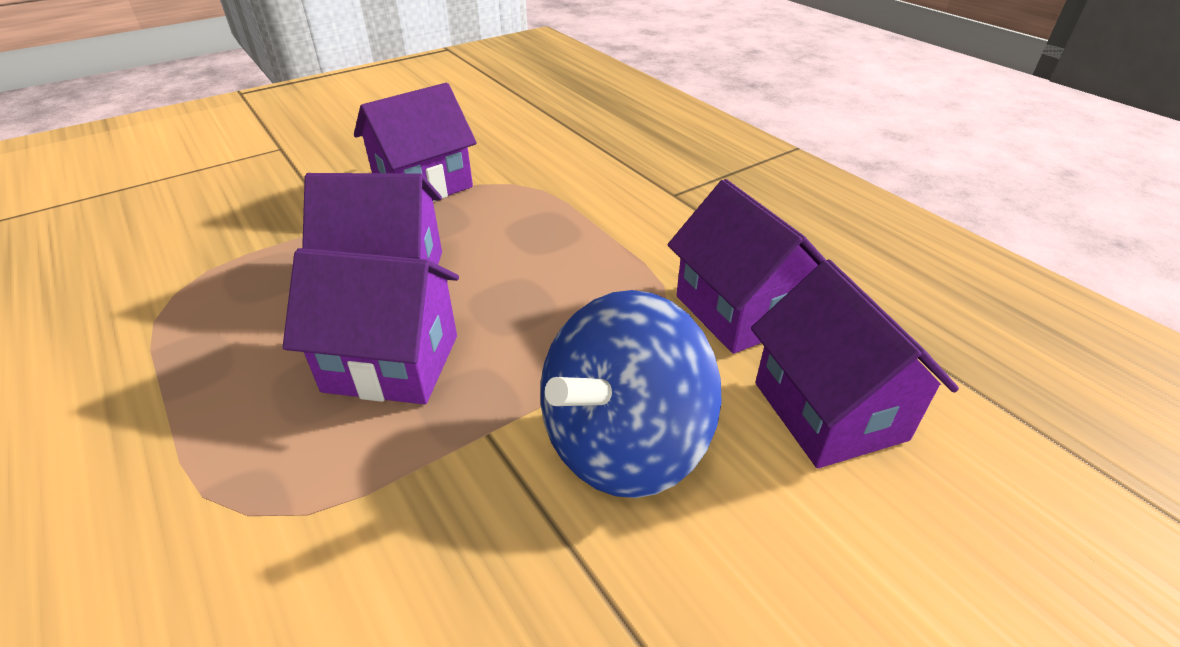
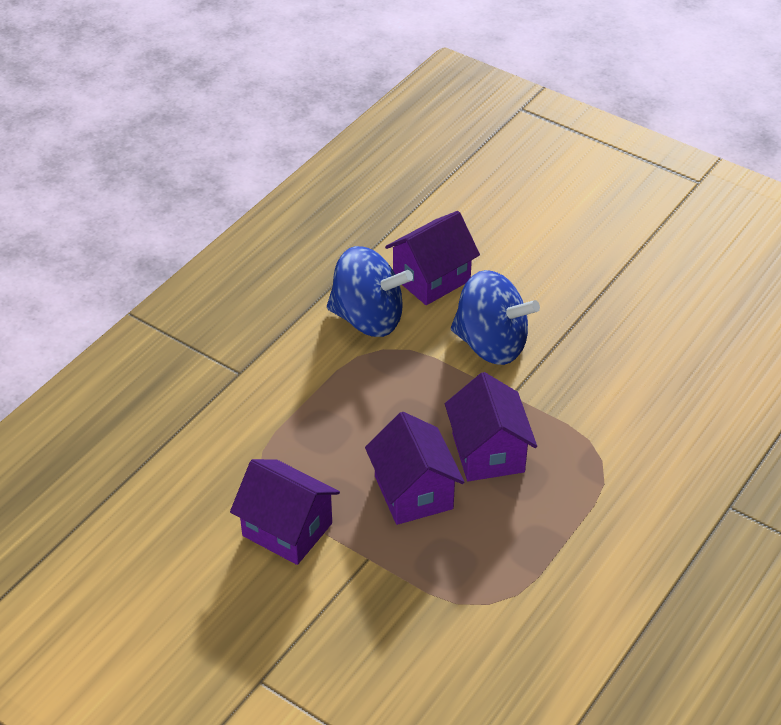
camera: 110 degrees left, 5 degrees up
purple house [668,179,827,354] -> blue spinning top [327,246,413,337]

